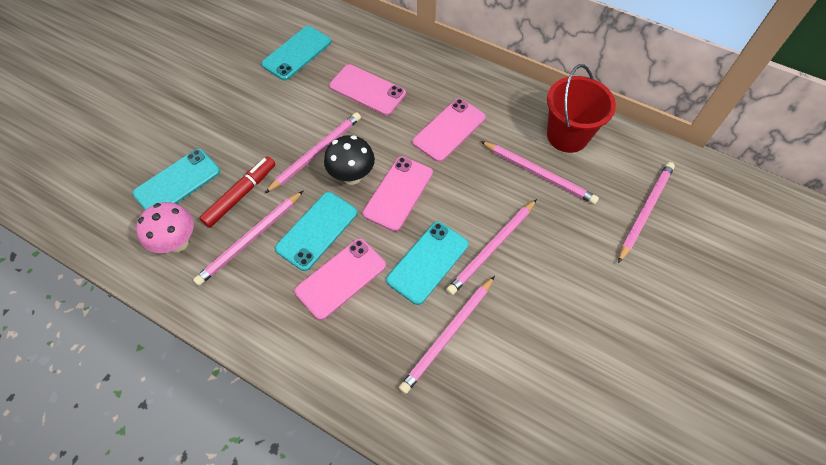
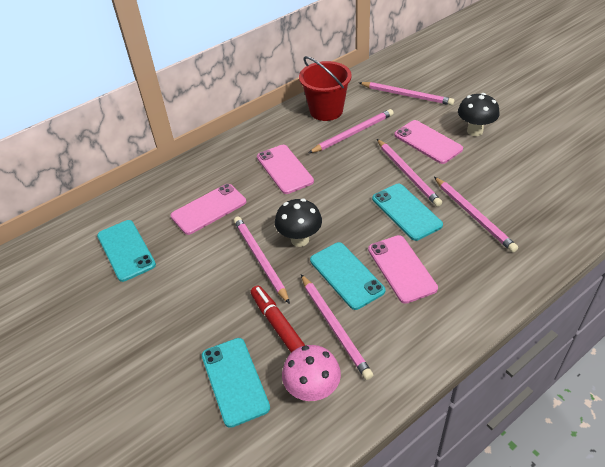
camera: 65 degrees left, 15 degrees down
pink phone [363,156,433,232] -> pink phone moved to [394,120,463,164]
pink pencil [618,162,675,263] -> pink pencil turned 150 degrees clockwise [359,82,454,105]
none -> black mushroom [458,93,500,136]

